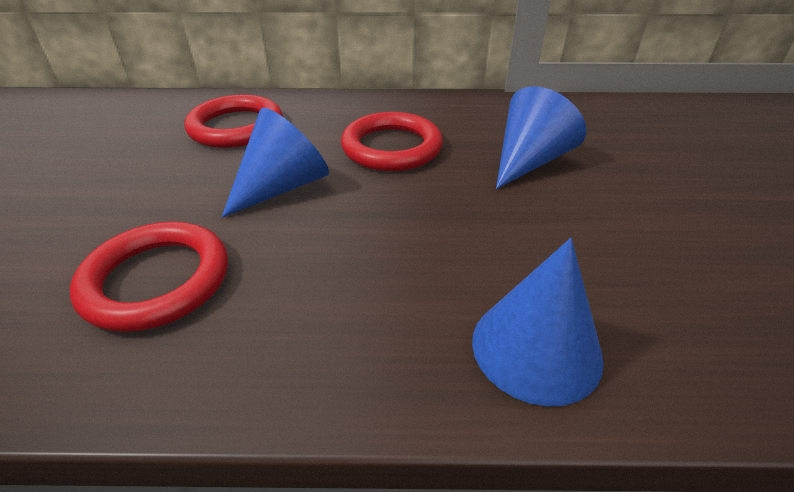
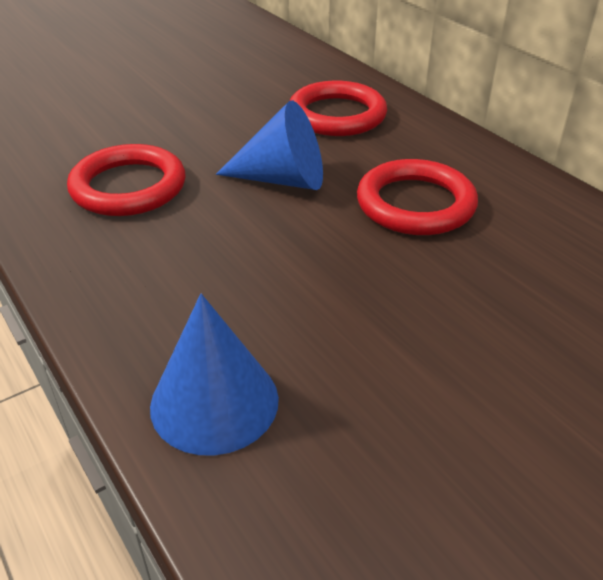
camera: 55 degrees right, 0 degrees up
blue cone [496,86,587,189] -> none

